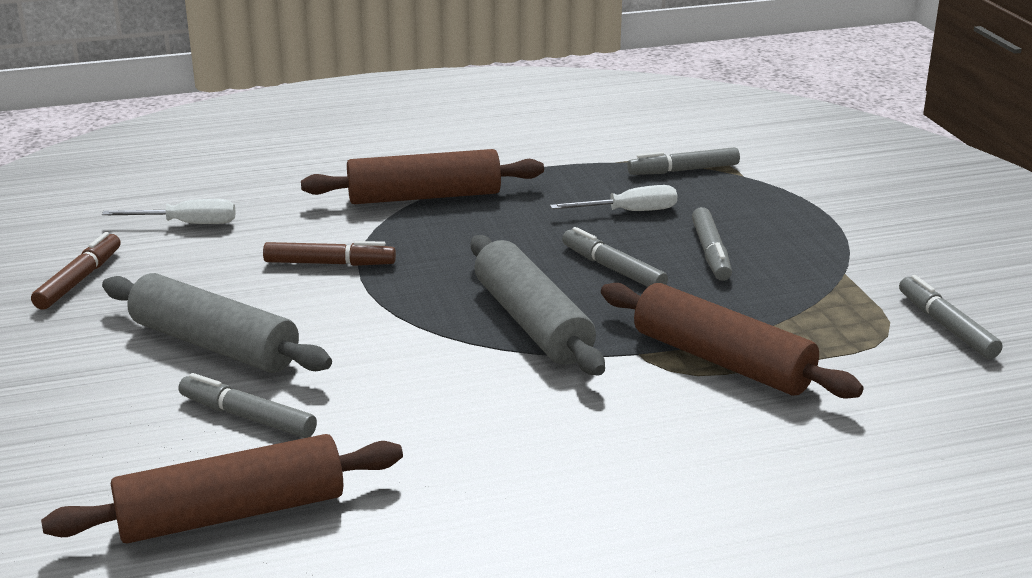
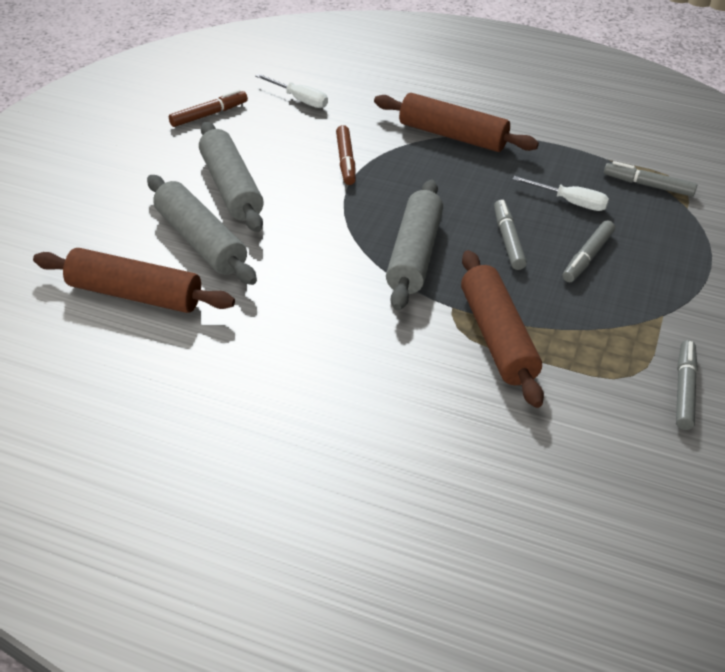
camera: 35 degrees right, 15 degrees up
grey marker [179,373,317,438] -> grey rolling pin [147,175,257,285]
brown marker [263,241,396,266] -> brown marker turned 45 degrees clockwise [336,125,356,185]

